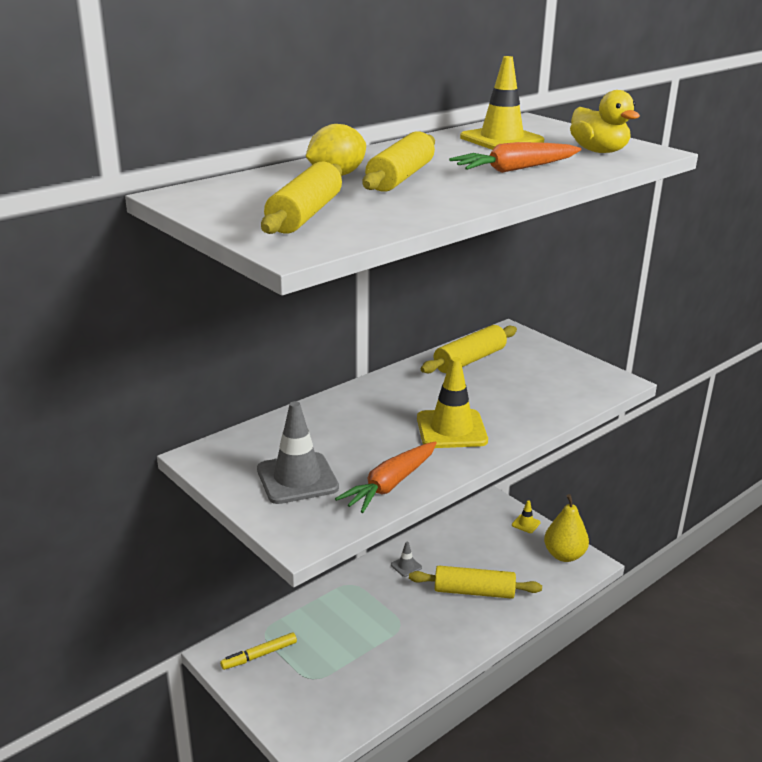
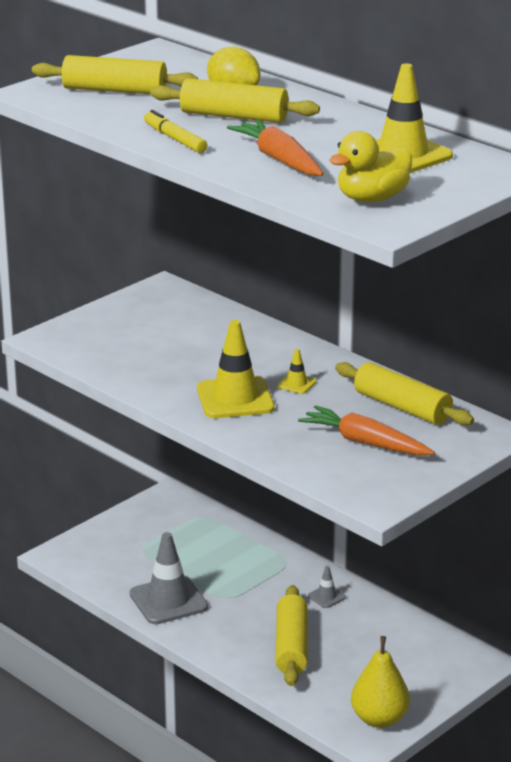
camera: 85 degrees right, 0 degrees up
yellow marker [220,632,297,670] -> yellow marker moved to [144,110,207,153]
grey traffic cone [257,401,339,504] -> grey traffic cone moved to [130,532,208,624]
orange carrot [335,442,437,513] -> orange carrot moved to [298,405,435,456]
yellow traffic cone [512,500,540,533] -> yellow traffic cone moved to [277,349,317,394]

